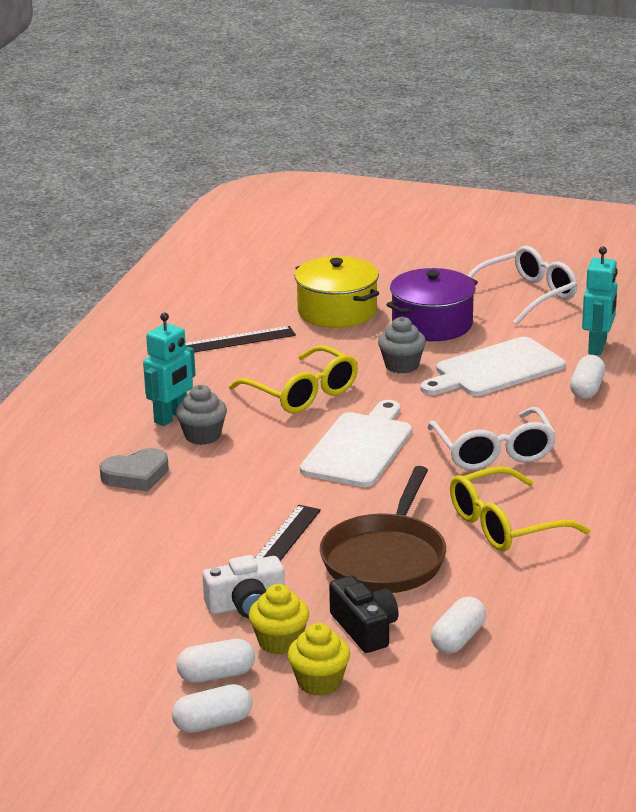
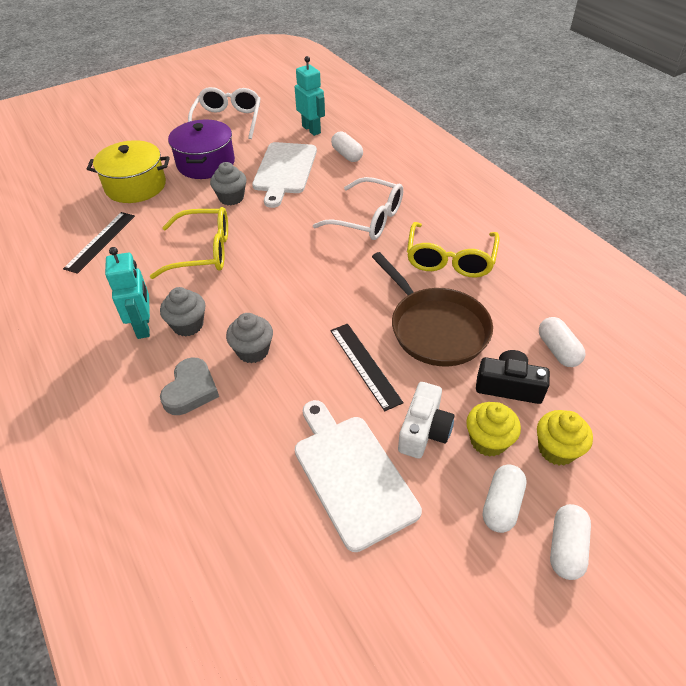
camera: 50 degrees left, 20 degrees up
white cutting board [300,400,412,487] -> white cutting board moved to [295,400,422,552]
none -> grey cupcake [226,313,273,363]

